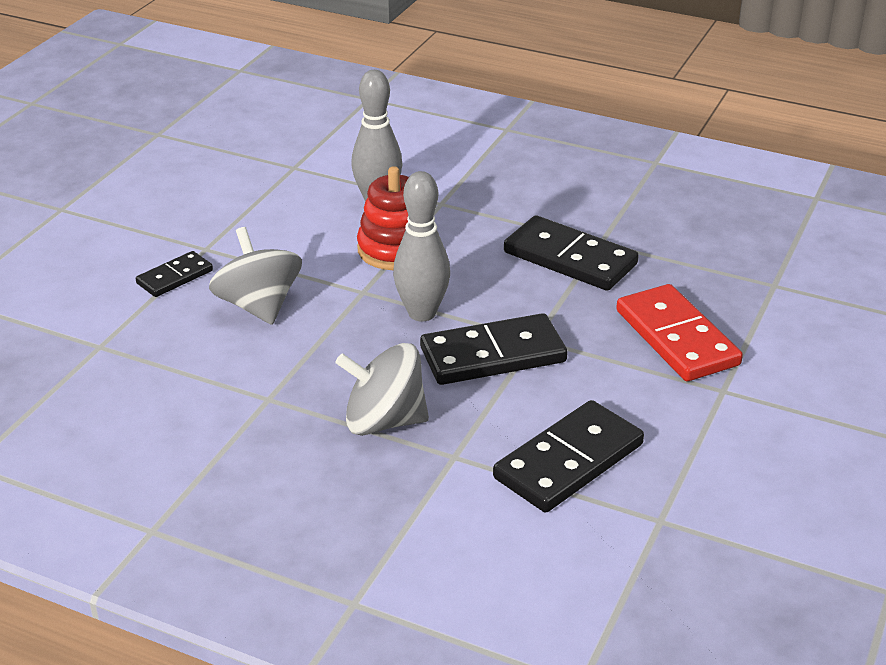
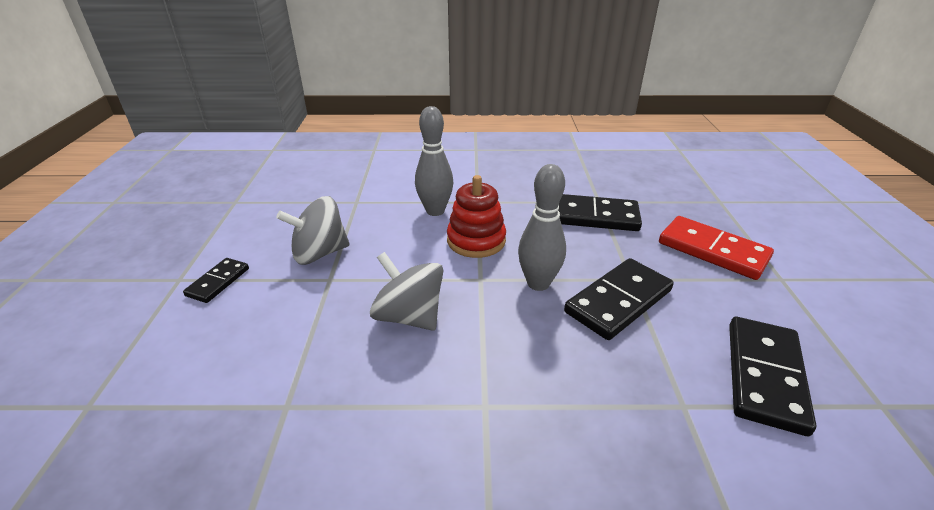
camera: 25 degrees left, 0 degrees up
black domino [136,251,213,297] -> black domino moved to [183,258,249,303]
grey spinning top [336,343,429,436] -> grey spinning top moved to [276,196,350,265]

